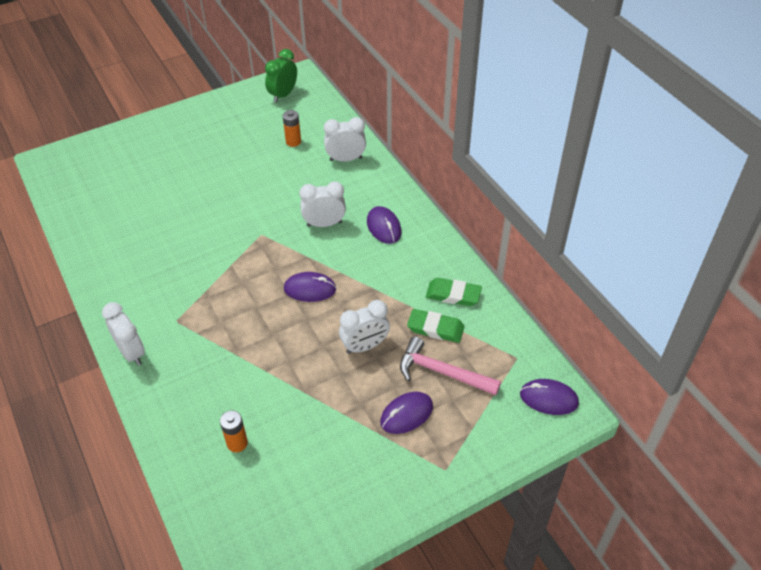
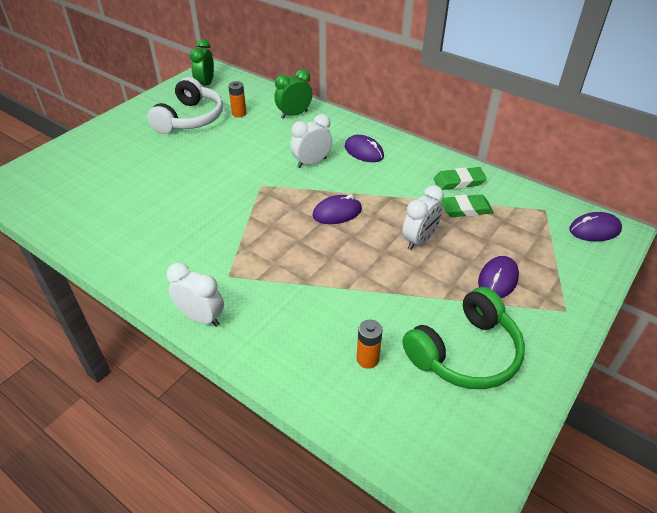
camera: 25 degrees left, 5 degrees down
white clock [324,117,366,162] -> green clock [274,69,312,119]
pink hammer [400,336,501,396] -> none
none -> white headphones [147,77,223,134]
none -> green headphones [403,287,525,389]

